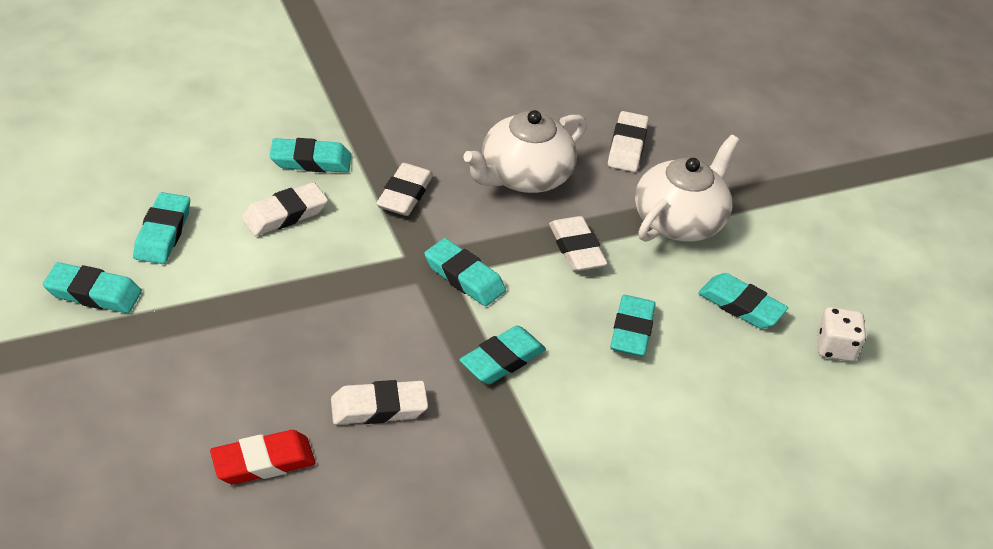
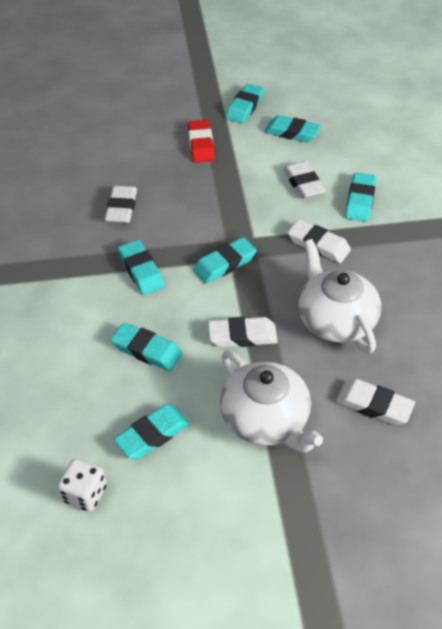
camera: 110 degrees right, 5 degrees up
red eraser [210,430,316,484] -> red eraser moved to [188,120,215,163]

